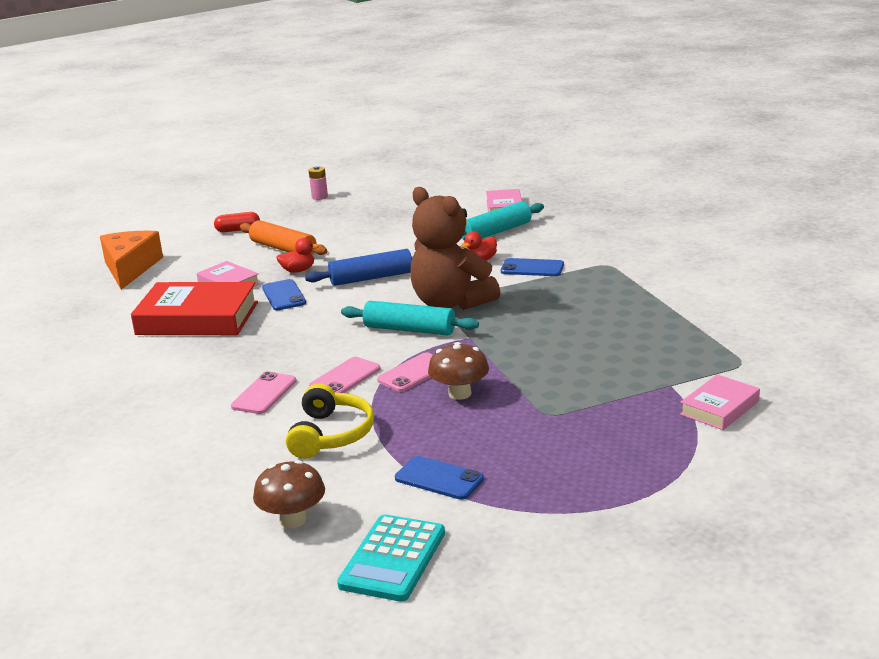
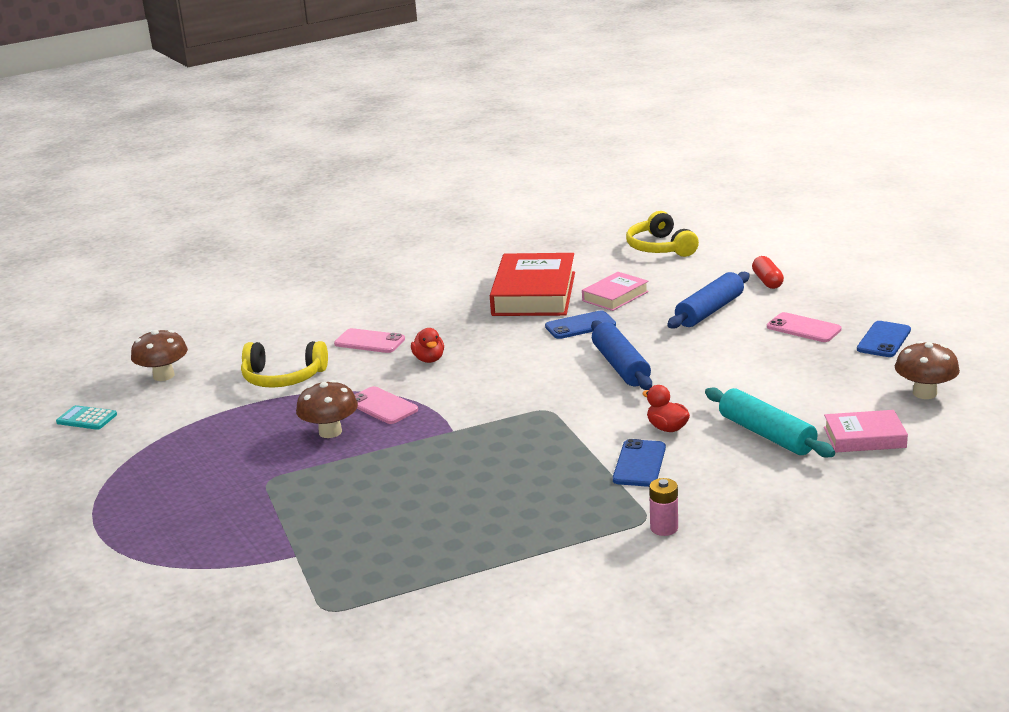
camera: 90 degrees right, 0 degrees up
orange cheese [100,231,163,290] -> yellow headphones [626,211,699,257]
orange rolling pin [240,220,327,255] -> blue rolling pin [667,272,750,328]
red duck [276,238,320,273] -> red duck moved to [411,328,444,363]
pink battery [309,166,328,200] -> pink battery moved to [649,478,678,536]
pink phone [309,357,380,393] -> pink phone moved to [767,312,842,342]
turquoise calculator [337,514,445,602] -> turquoise calculator [56,405,117,430], size x0.57
turquoise rolling pin [341,301,479,335] -> none
blue phone [395,456,484,500] -> blue phone moved to [857,321,911,357]
brown teddy bear [410,187,500,310] -> none
pink book [680,374,760,430] -> none
none -> brown mushroom [895,341,960,399]

